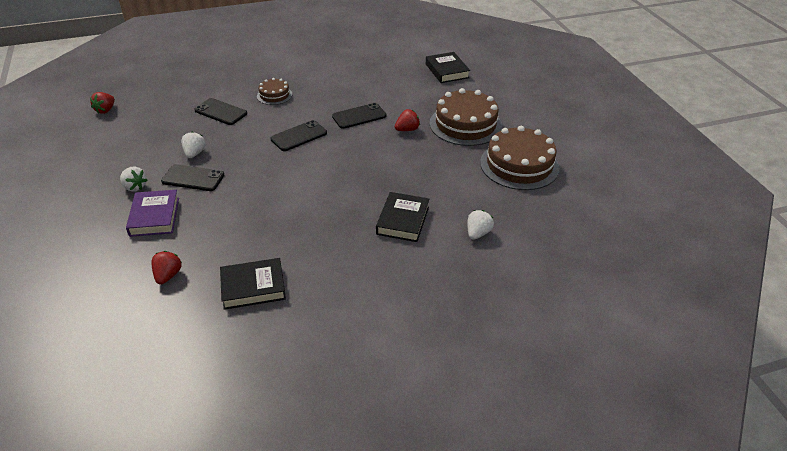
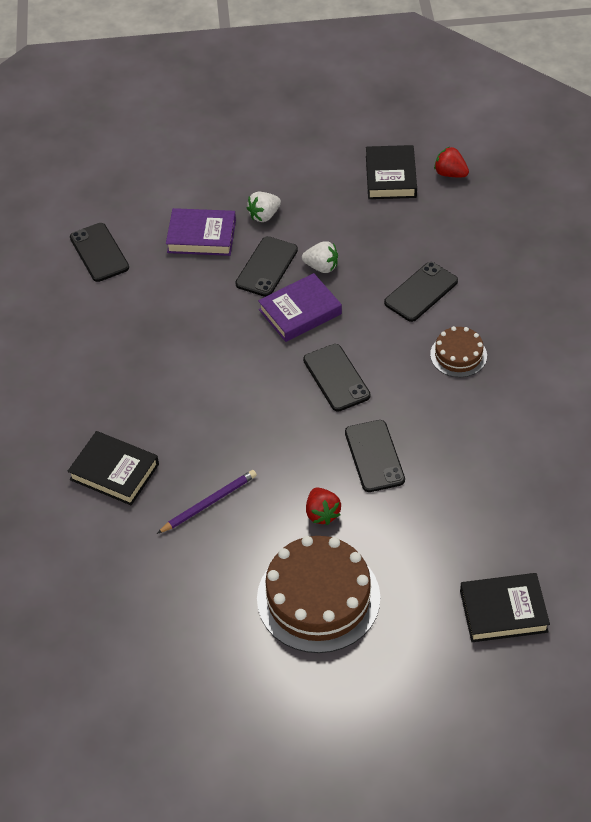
camera: 105 degrees right, 10 degrees up
red strawberry [151,251,182,285] -> black phone [70,223,129,282]
black book [220,258,286,310] -> black book moved to [366,145,417,199]
white strawberry [467,210,494,240] -> none
brown cake [480,126,560,190] -> none
none -> purple pencil [157,470,257,534]
none -> purple book [258,273,342,342]

